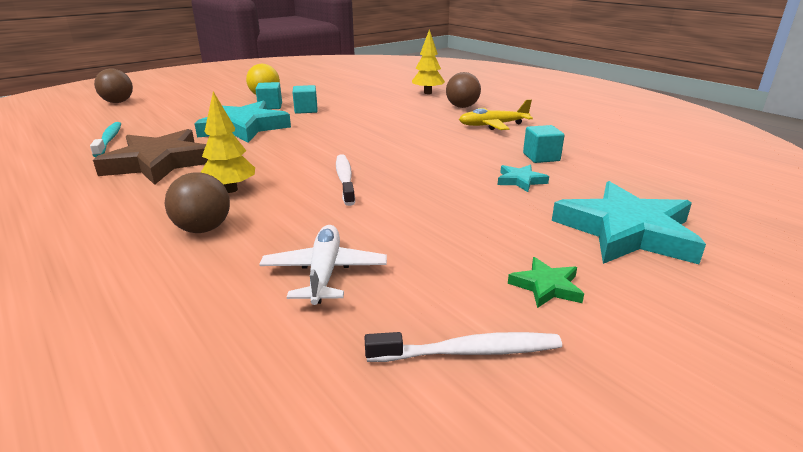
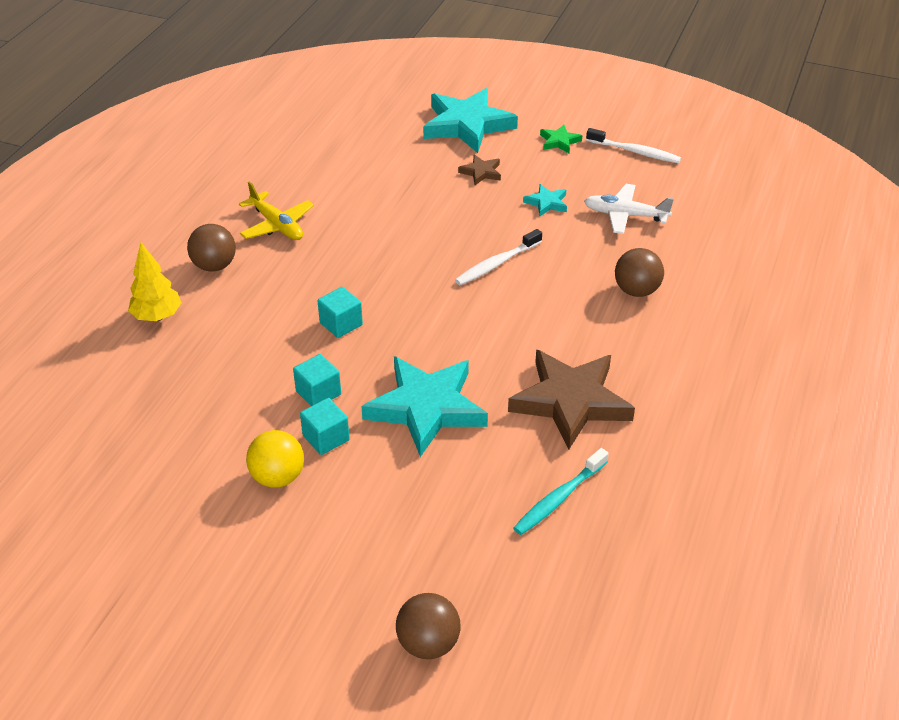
camera: 120 degrees left, 15 degrees up
yellow tree [201,92,255,193] -> none
white plane [259,225,387,305] -> white plane turned 45 degrees clockwise [584,184,674,234]
white toothbrush [365,332,562,362] -> white toothbrush turned 150 degrees clockwise [586,128,681,163]
turquoise star [498,164,549,192] -> turquoise star moved to [523,184,567,216]
turquoise cube [523,125,565,163] -> turquoise cube moved to [318,287,363,338]
none -> brown star [458,154,501,185]

